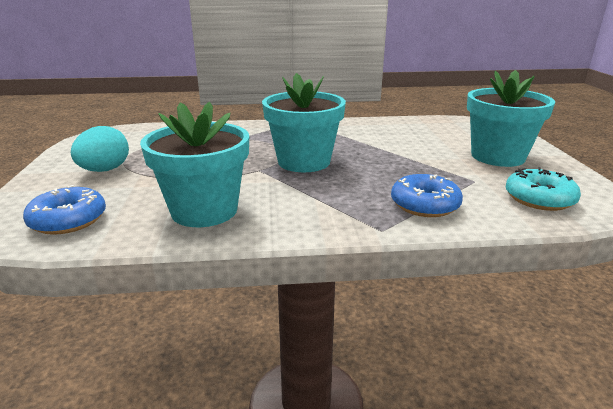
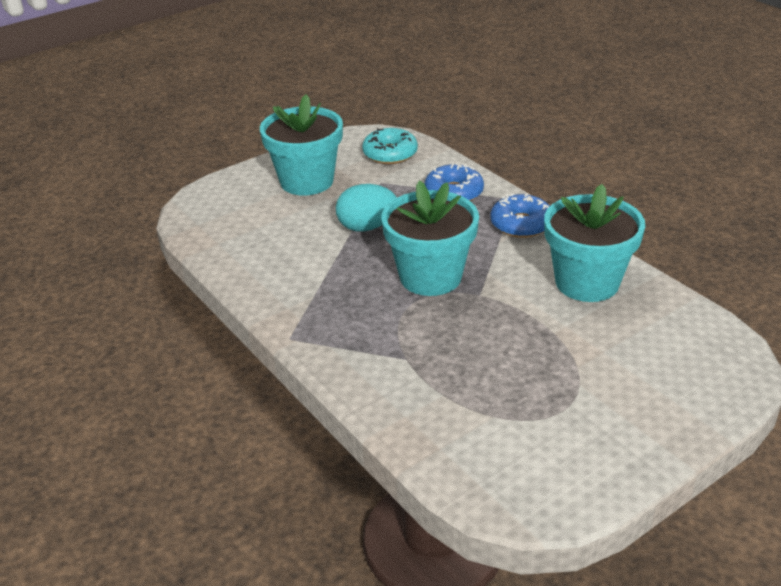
camera: 120 degrees left, 10 degrees up
blue donut [23,185,106,235] -> blue donut moved to [491,193,550,238]
turquoise egg [71,126,129,172] -> turquoise egg moved to [336,184,397,232]

